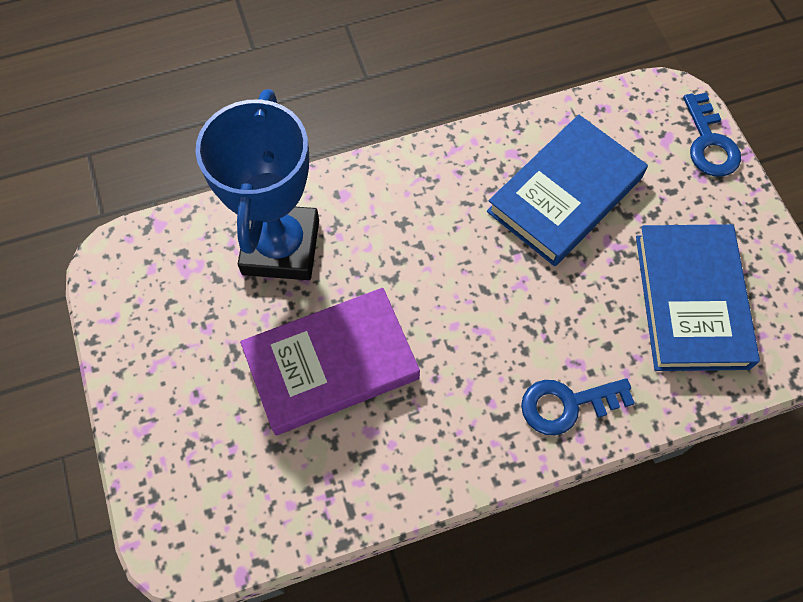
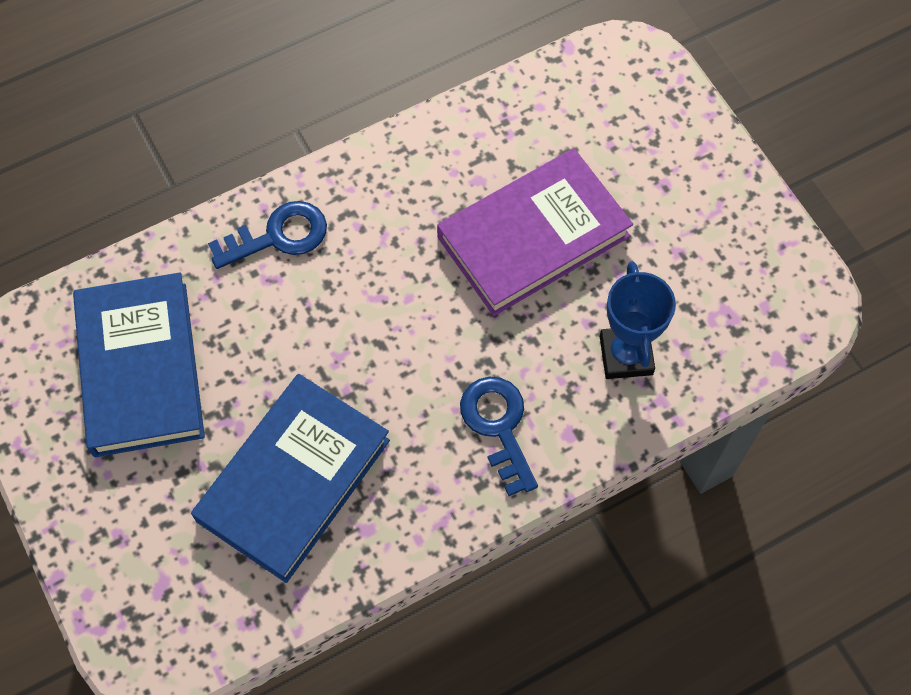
camera: 170 degrees right, 0 degrees up
blue trophy [195,89,319,280] -> blue trophy [600,261,676,379], size x0.58
blue key [683,93,741,177] -> blue key moved to [460,377,538,496]

